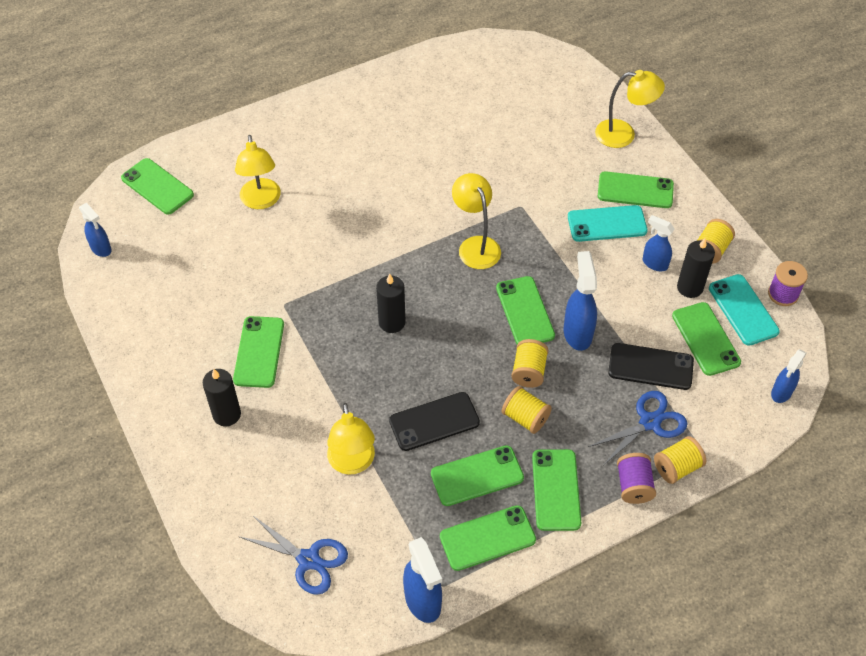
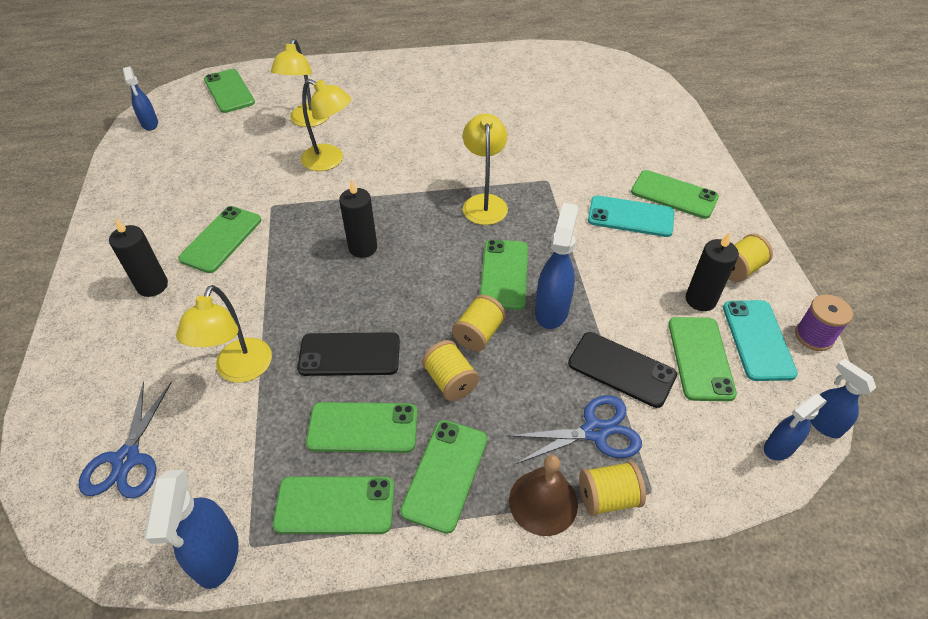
camera: 20 degrees right, 5 degrees down
blue scissors [238,515,348,595] -> blue scissors turned 45 degrees clockwise [78,381,172,498]
yellow lamp [595,70,665,148] -> yellow lamp moved to [301,79,351,171]
purple spool [617,453,656,504] -> brown bell [509,455,578,536]
blue spray bottle [643,215,675,271] -> blue spray bottle moved to [810,358,876,439]

